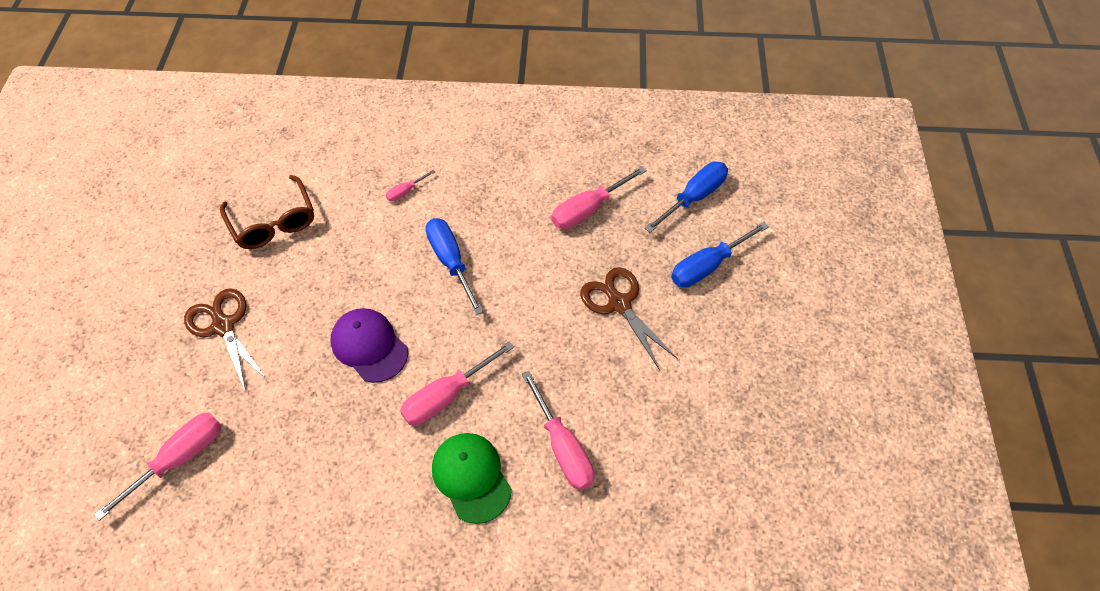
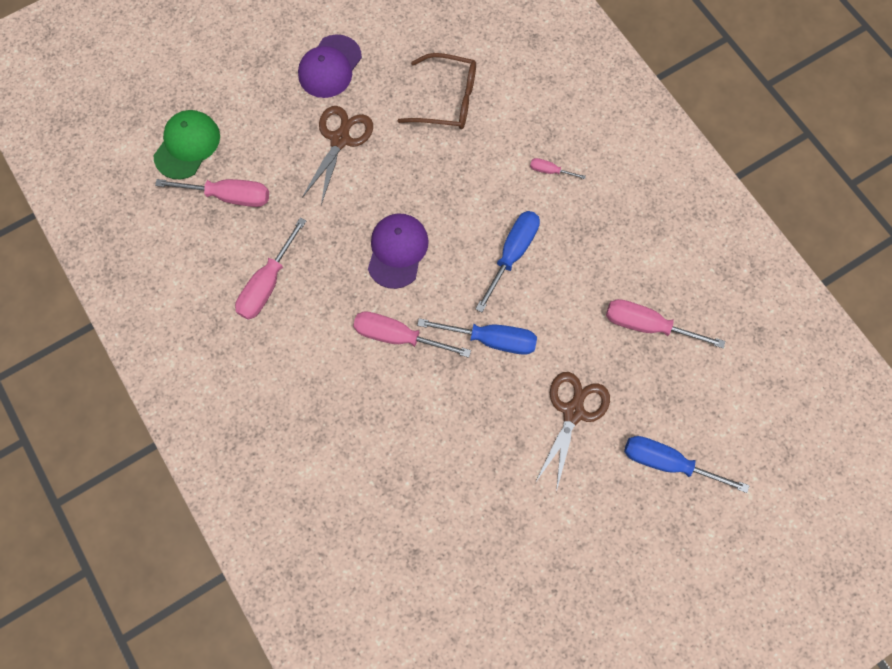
camera: 55 degrees right, 15 degrees up
brown glasses [220,175,314,249] -> brown glasses turned 105 degrees counterclockwise [398,53,476,129]
green cap [432,433,512,524] -> green cap moved to [153,110,220,179]
pink screwdriver [522,371,595,490] -> pink screwdriver moved to [235,217,306,320]
blue screwdriver [645,162,728,233] -> blue screwdriver moved to [417,318,537,355]
none -> purple cap [298,34,362,98]

